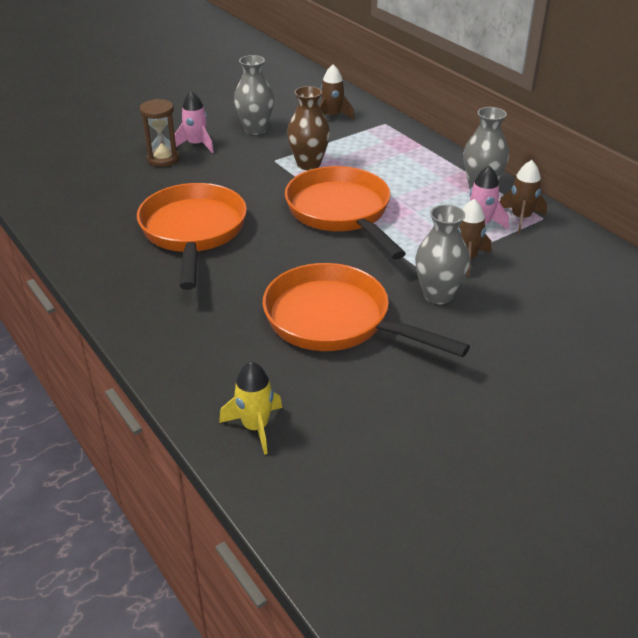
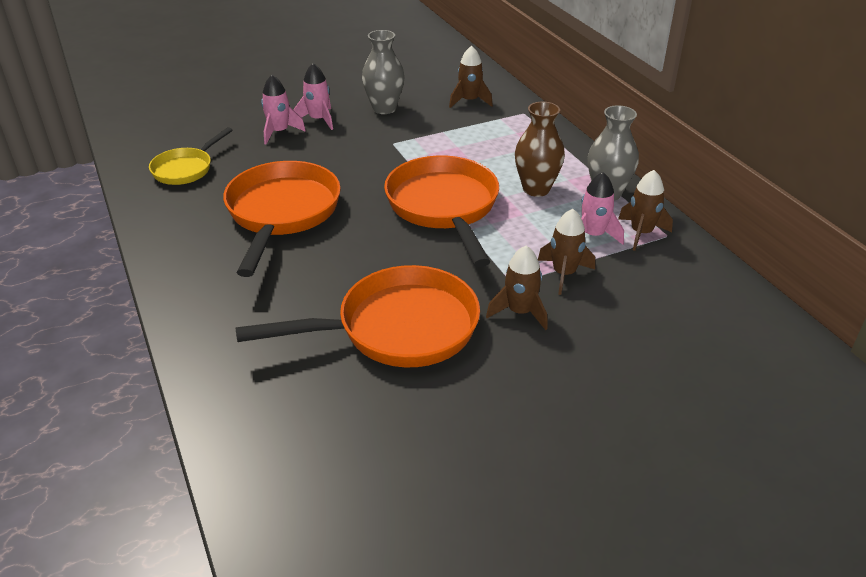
camera: 10 degrees right, 0 degrees up
brown hourglass [140,99,180,167] -> pink rocket [261,75,306,144]
yellow rocket [219,361,282,455] -> none
orange pan [263,263,470,357] -> orange pan turned 120 degrees clockwise [235,265,480,367]
brown vase [287,86,330,170] -> brown vase moved to [515,102,565,197]
grey vase [415,205,470,304] -> brown rocket [486,246,548,330]
none -> yellow pan [149,127,233,185]

